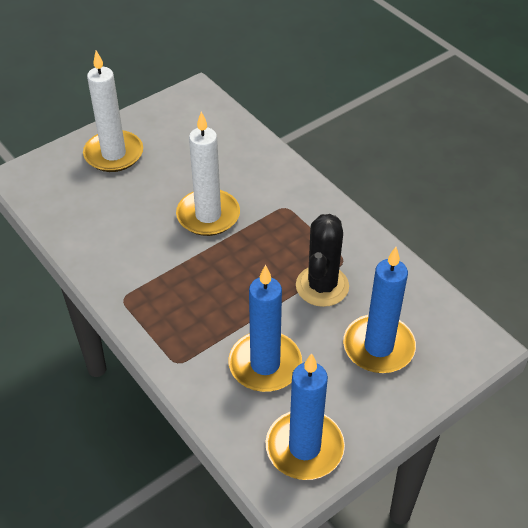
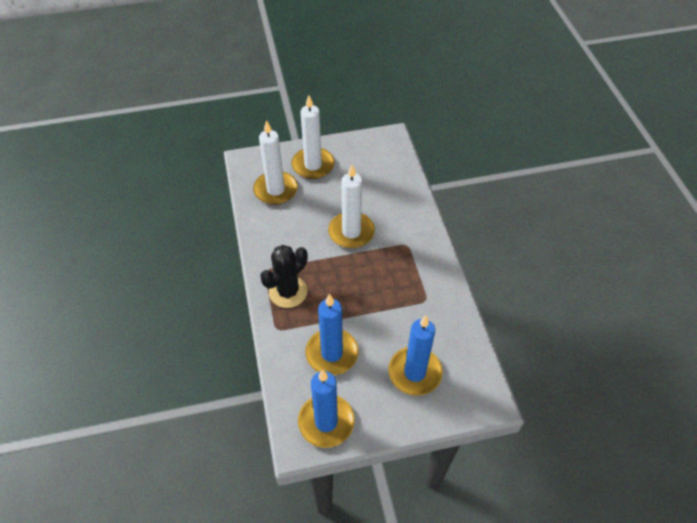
camera: 25 degrees right, 5 degrees up
black cactus [296,214,349,307] -> black cactus moved to [260,245,308,308]
none -> white candle [253,120,298,205]

